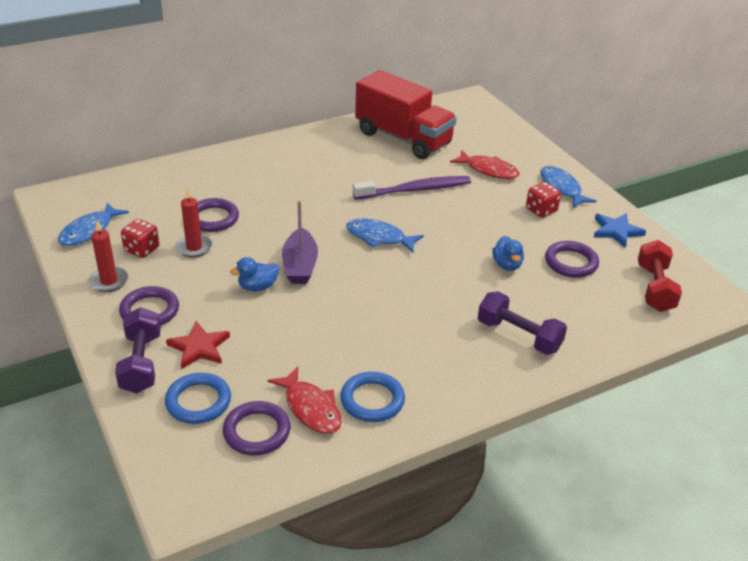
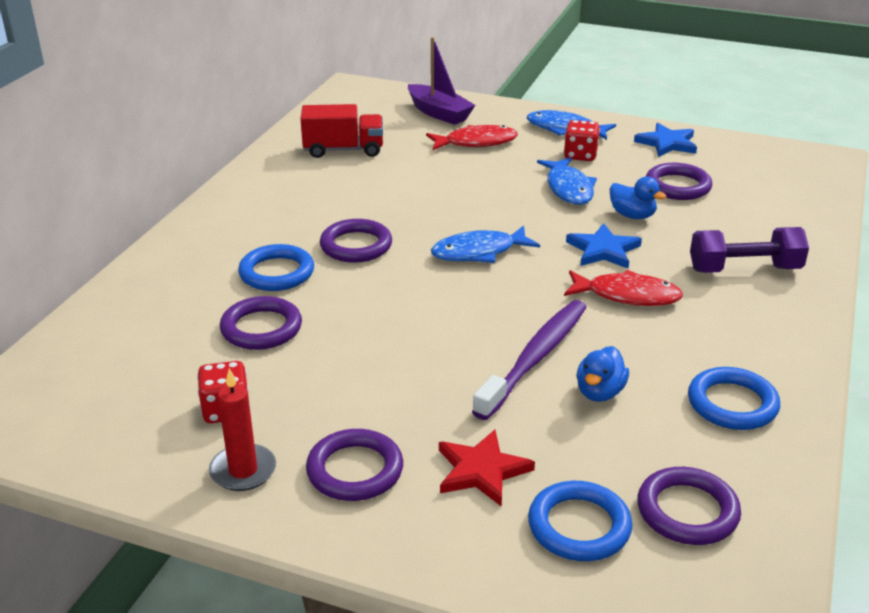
camera: 40 degrees left, 5 degrees down
blue fish [58,202,129,246] -> blue fish moved to [537,157,597,205]
purple dumbbell [115,307,161,394] -> none
red candle [175,187,213,257] -> none
blue duck [230,257,279,291] -> blue duck moved to [577,346,629,402]
red fish [268,366,342,434] -> red fish moved to [564,270,683,306]
purple boat [282,201,318,284] -> purple boat moved to [408,37,475,125]
purple toothbrush [353,176,471,200] -> purple toothbrush moved to [472,300,587,420]
red truck [355,70,457,159] -> red truck [301,104,383,158], size x0.59
red dumbbell [638,240,682,312] -> none
none -> blue ring [238,244,314,291]
none -> purple ring [320,219,392,263]
none -> blue star [566,223,642,268]

